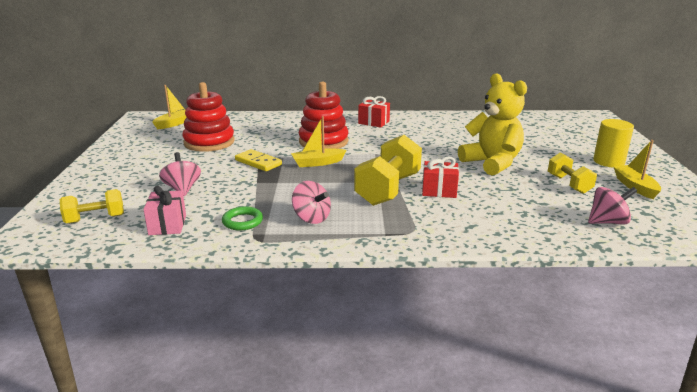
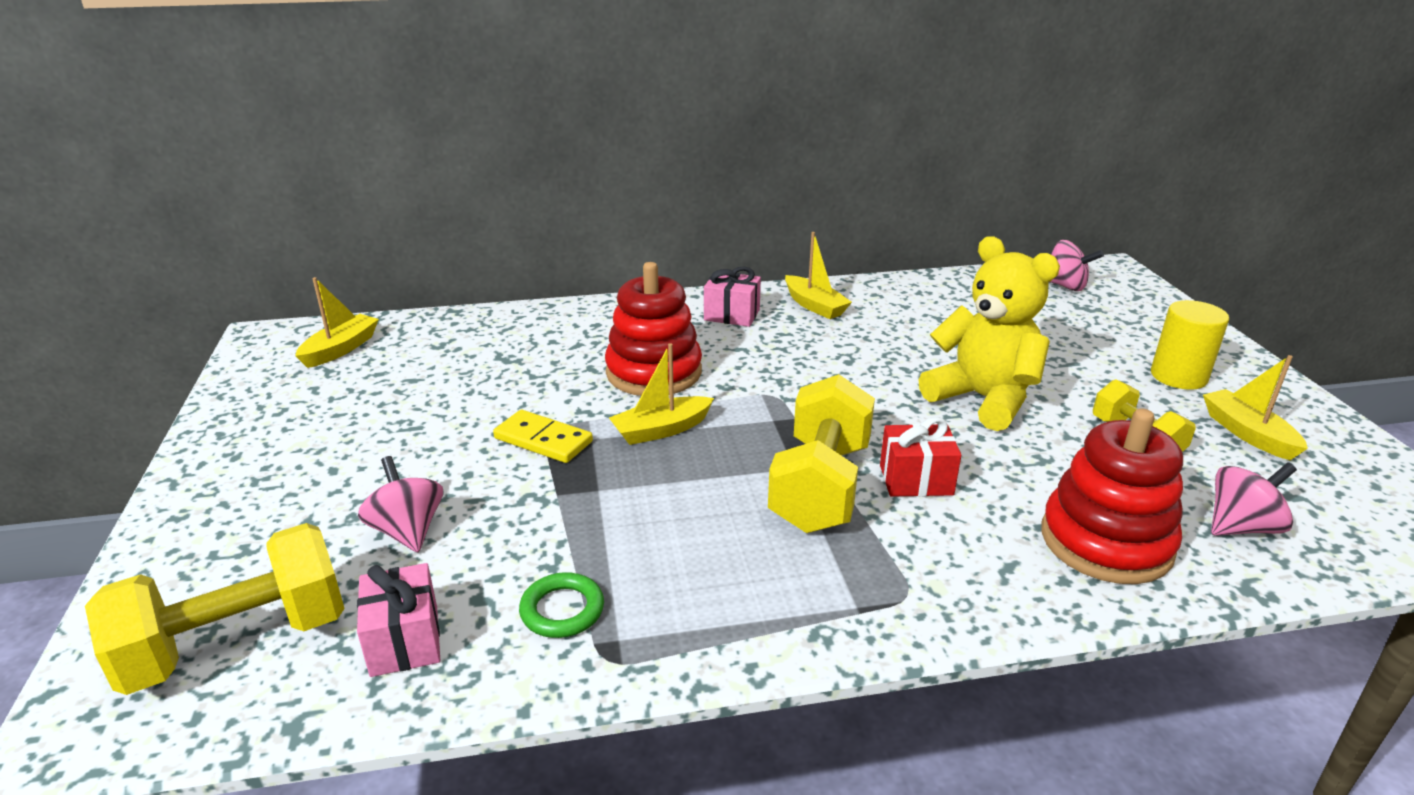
camera: 10 degrees left, 5 degrees up
yellow dumbbell [60,189,124,224] -> yellow dumbbell [85,523,345,695], size x1.71
red stacking toy [182,82,235,152] -> red stacking toy moved to [1041,409,1183,584]
pink spinning top [292,181,331,224] -> pink spinning top moved to [1050,240,1104,291]
red gift [358,96,390,128] -> pink gift [704,267,761,327]
none -> yellow boat [785,232,852,319]

